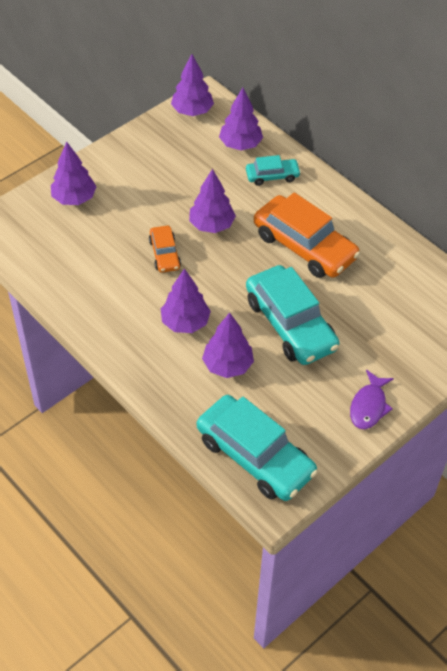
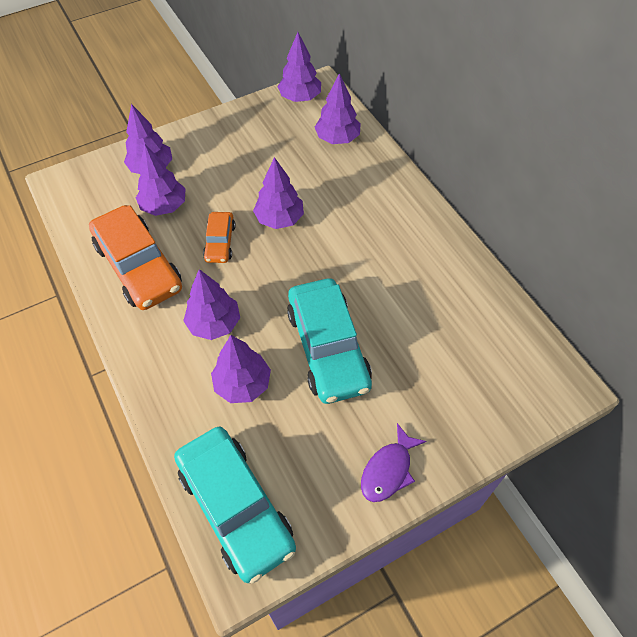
camera: 15 degrees right, 5 degrees up
turquoise car [246,155,301,186] -> none
orange car [254,193,360,278] -> orange car moved to [89,205,182,310]
none -> purple tree [136,144,186,216]

